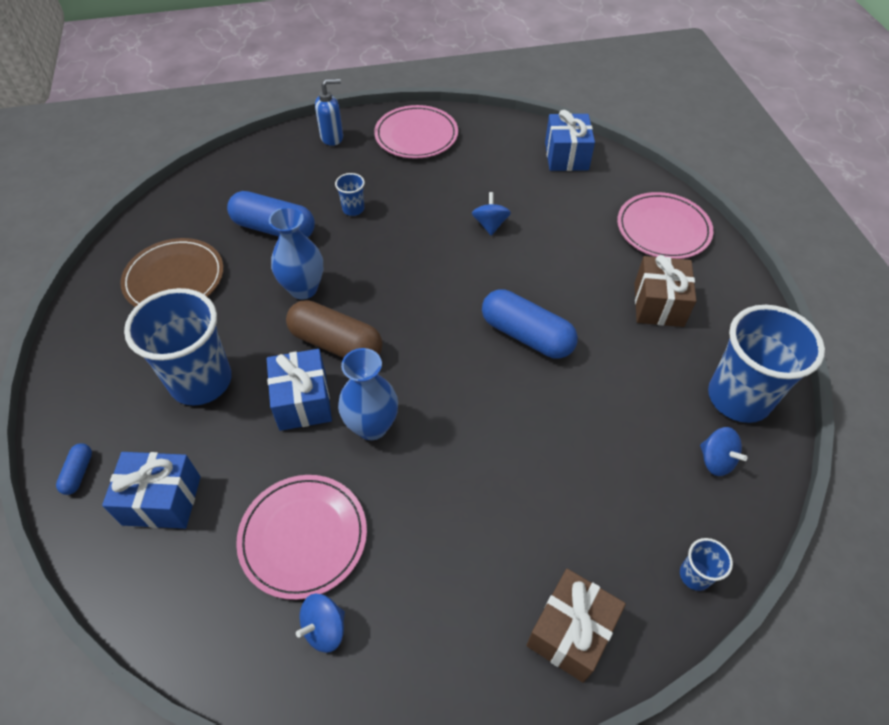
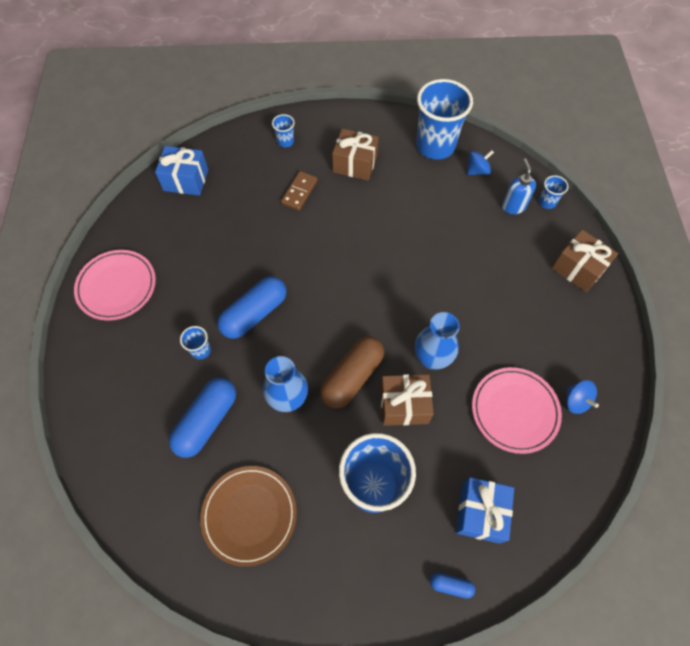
camera: 80 degrees left, 10 degrees up
blue gift [267,349,332,431] -> brown gift [380,374,434,426]
blue soap dispenser [315,79,343,146] -> blue soap dispenser moved to [502,158,536,214]
blue spinning top [472,192,511,236] -> none
blue capsule [482,289,578,359] -> blue capsule moved to [217,276,287,339]
pink plate [617,192,714,259] -> blue cup [272,114,295,147]
none -> brown domino [281,171,318,210]

